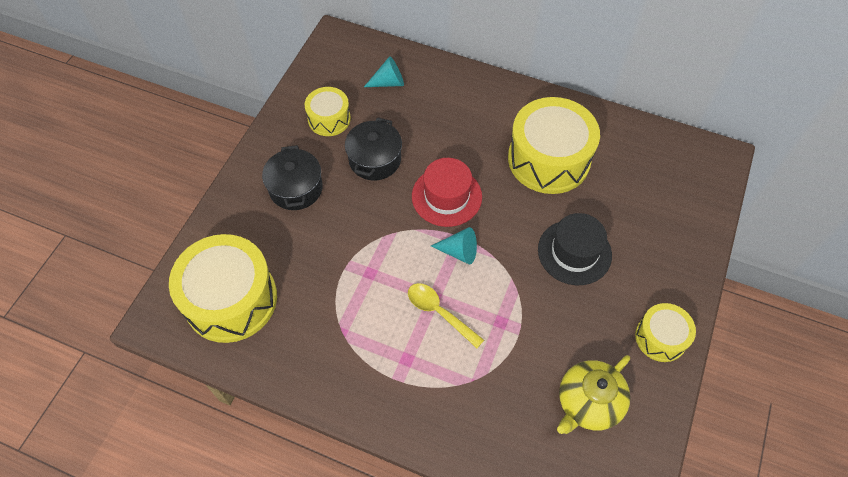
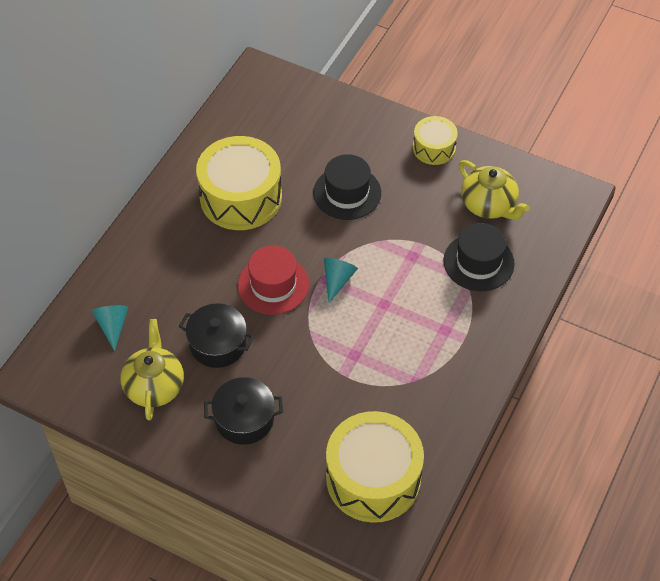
camera: 85 degrees left, 5 degrees down
yellow drum [305,87,351,136] -> yellow teapot [120,319,184,421]
yellow spoon [408,283,484,348] -> none
none -> black hat [444,223,514,291]

